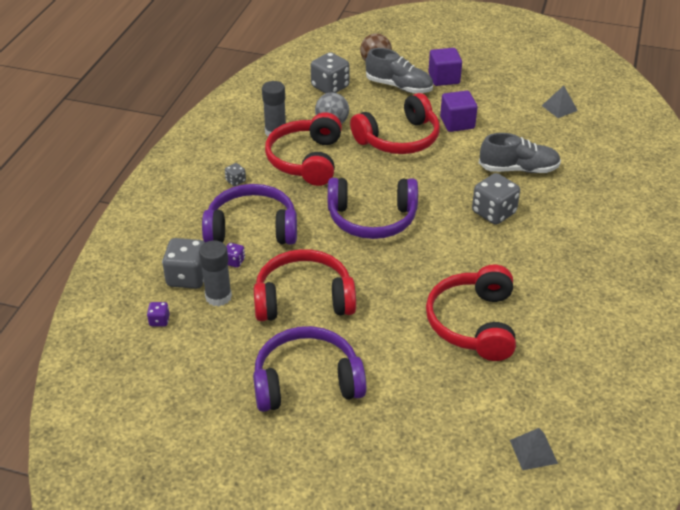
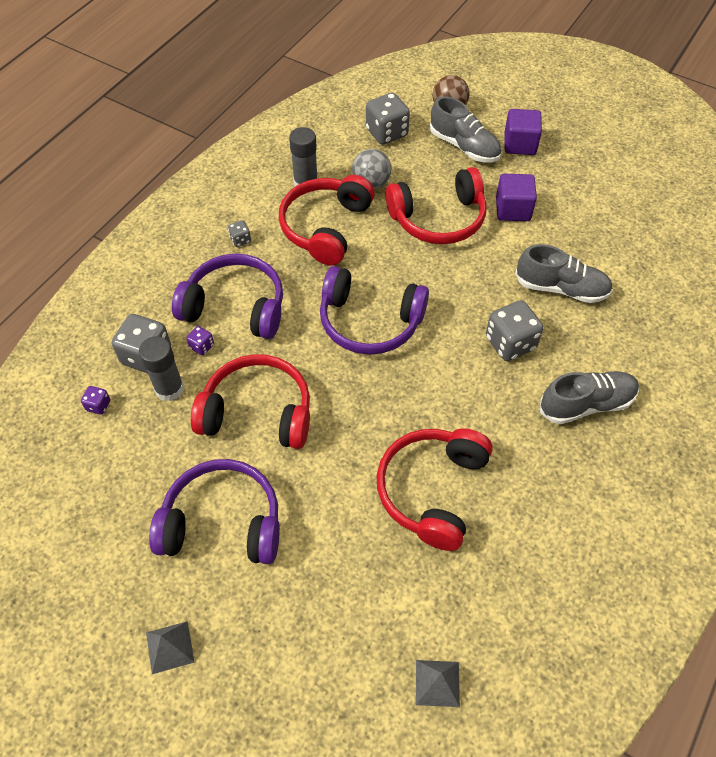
camera: 15 degrees right, 15 degrees up
grey pyramid [542,86,578,118] -> grey pyramid moved to [146,621,195,674]
none -> grey shoe [540,371,639,424]

